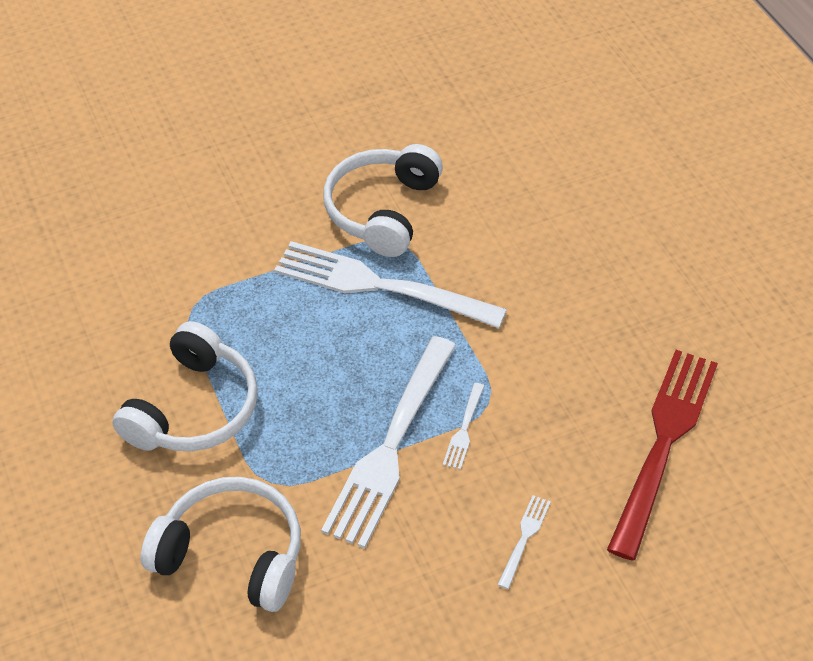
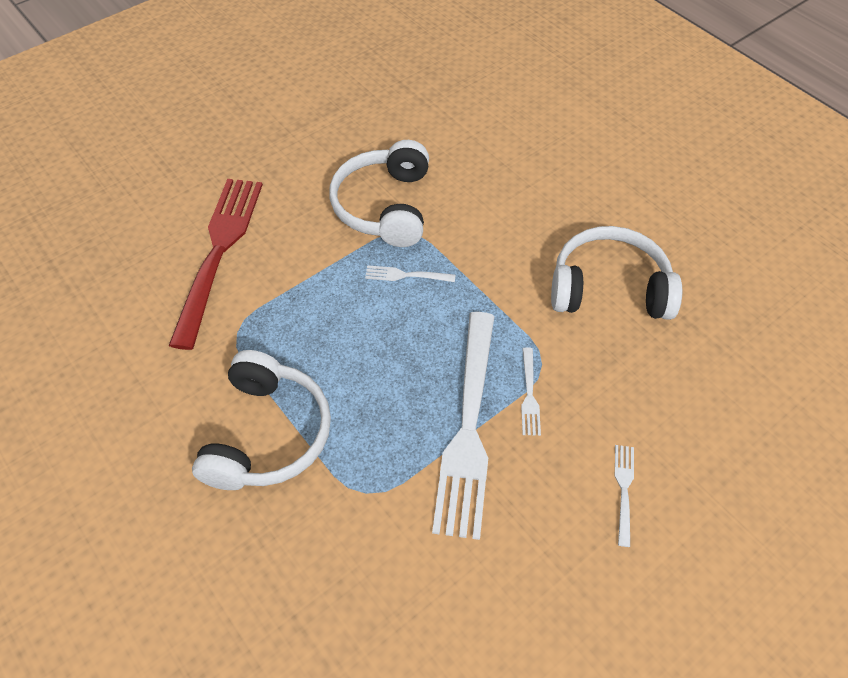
camera: 15 degrees left, 5 degrees up
white headphones [140,477,301,612] -> white headphones moved to [551,226,682,320]
white fork [274,241,507,328] -> white fork [365,265,455,282], size x0.41
red fork [607,350,718,561] -> red fork moved to [169,179,263,350]

